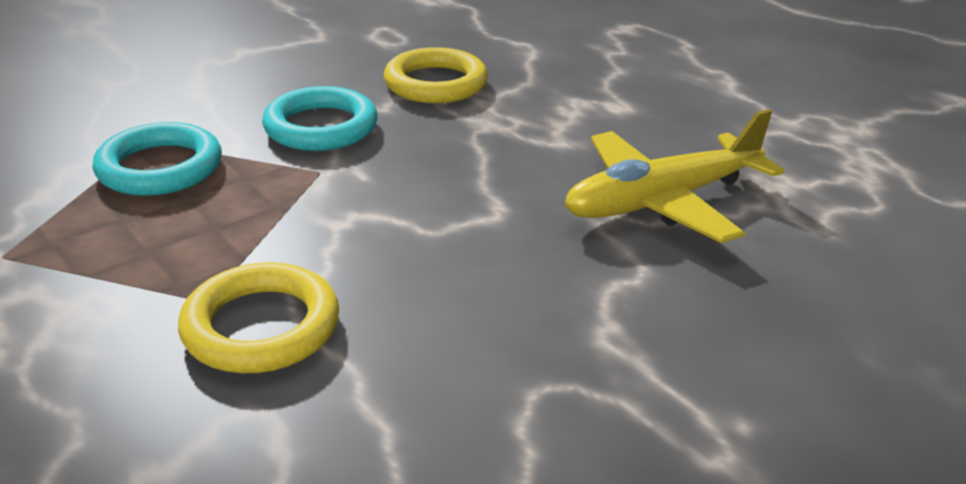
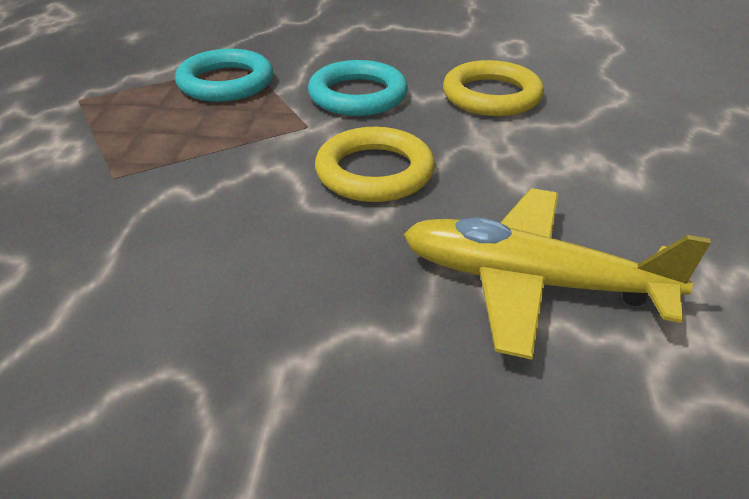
camera: 45 degrees right, 5 degrees up
yellow ring [178,262,339,373] -> yellow ring moved to [315,127,435,202]

